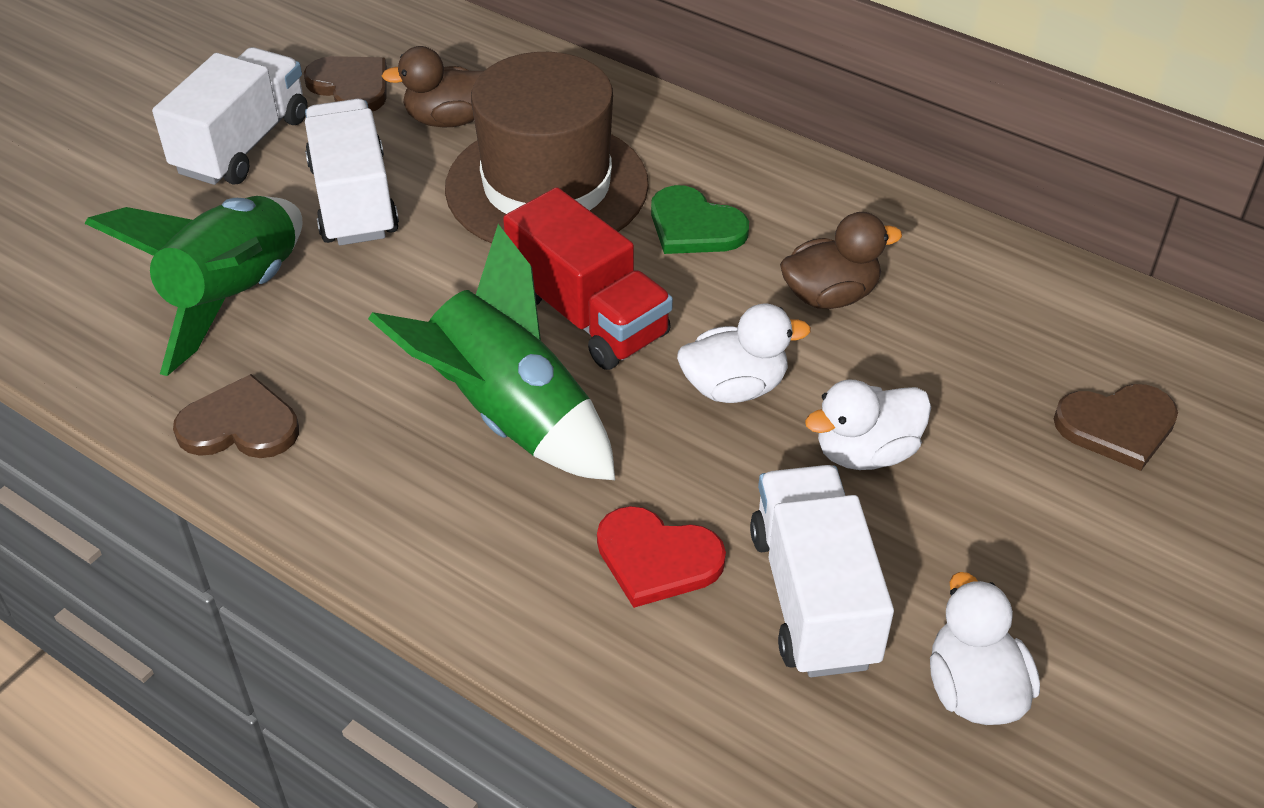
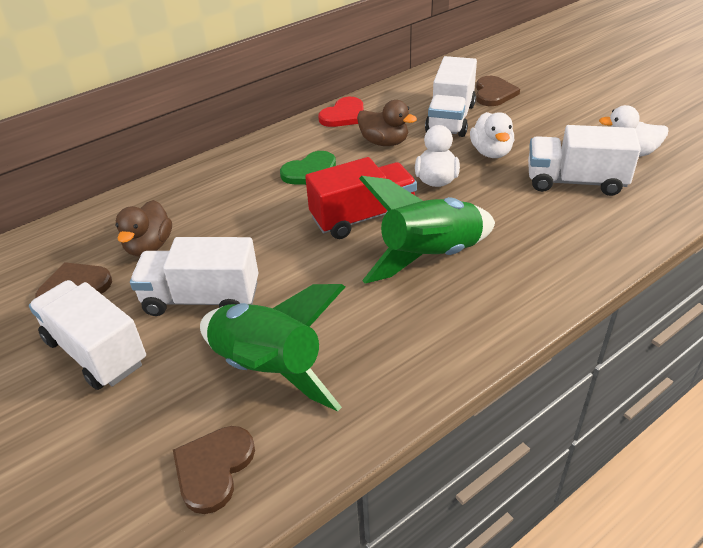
camera: 70 degrees left, 5 degrees down
brown heart [173,374,299,458] -> brown heart moved to [173,426,255,514]
brown hat [445,52,649,243] -> none
red heart [597,506,726,608] -> red heart moved to [318,97,364,127]
brown duck [780,212,902,309] -> brown duck turned 120 degrees clockwise [357,100,417,146]
none -> white truck [425,56,477,137]

